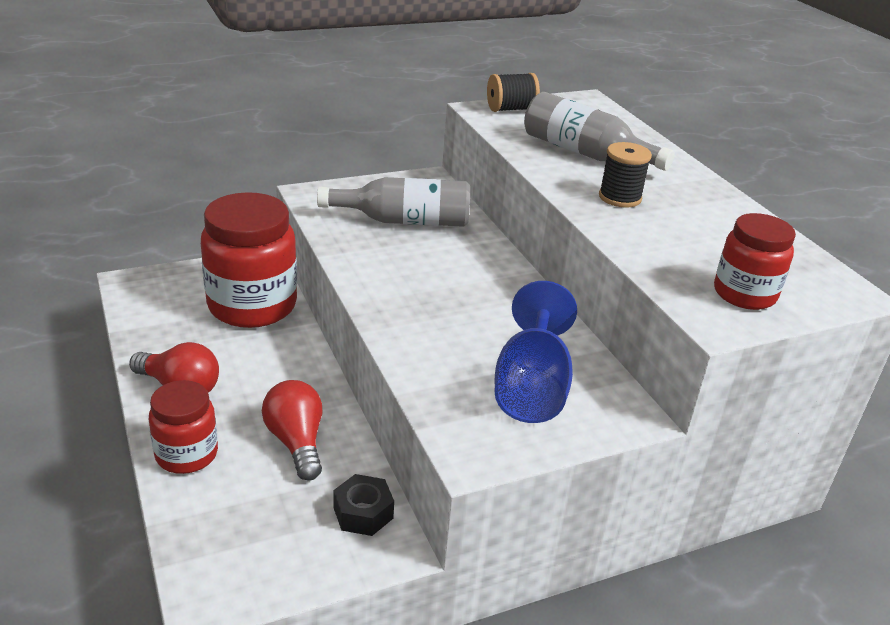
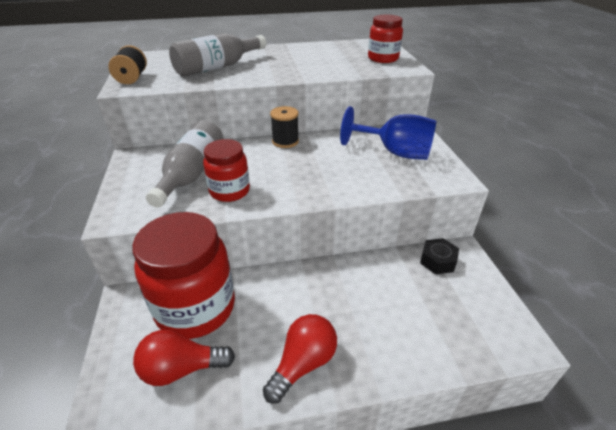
camera: 75 degrees left, 5 degrees up
red jar [149,380,218,474] -> red jar moved to [203,139,250,202]
red light bulb [262,380,322,481] -> red light bulb moved to [133,330,235,386]
black spool [599,142,652,208] -> black spool moved to [270,106,299,148]

